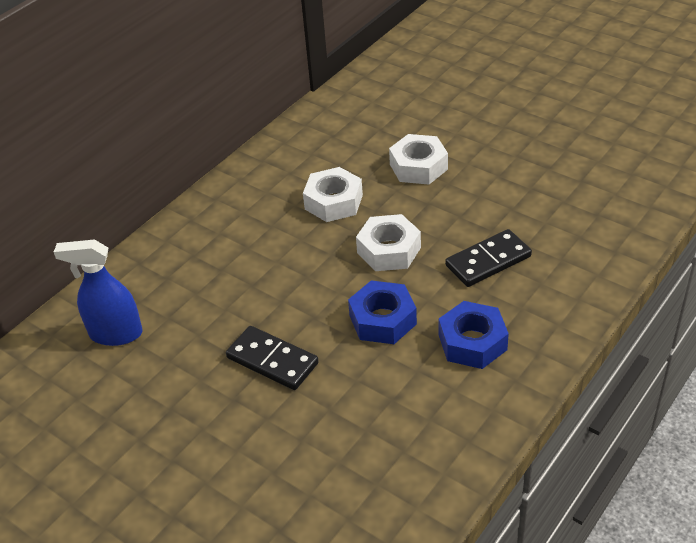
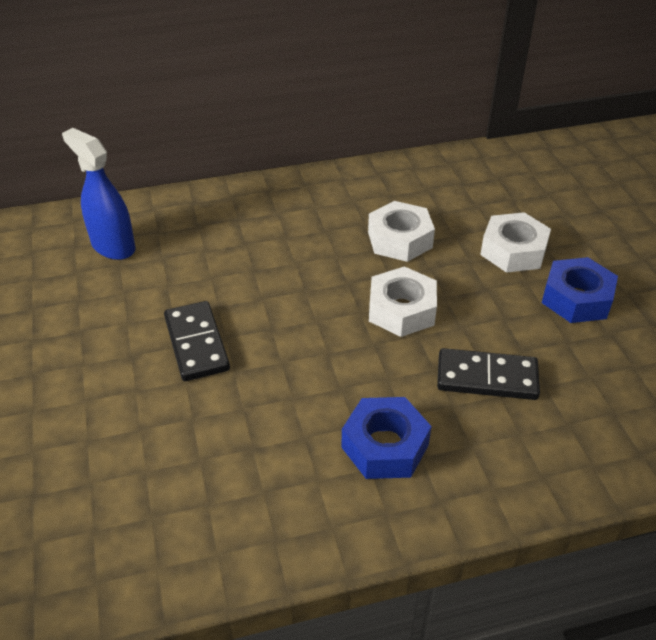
camera: 35 degrees right, 0 degrees up
blue nut [348,280,417,344] -> blue nut moved to [542,257,618,323]

